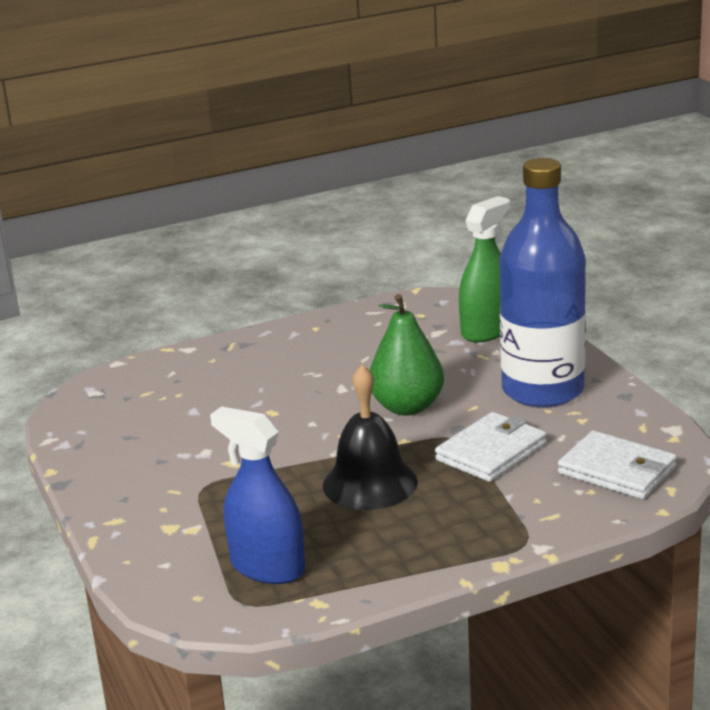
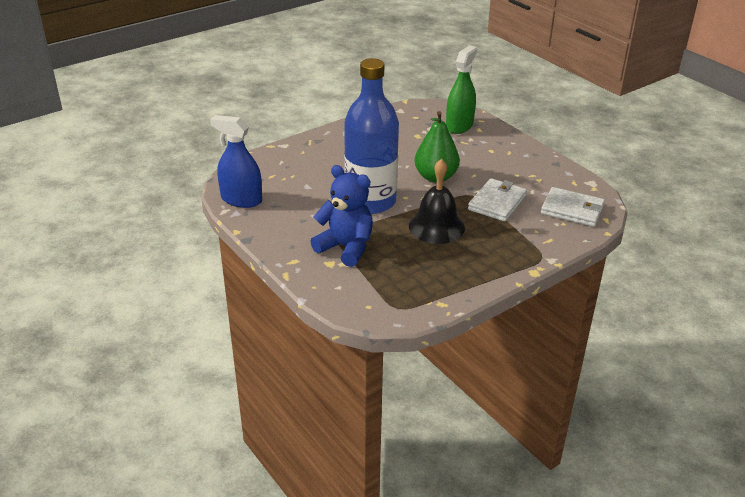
camera: 15 degrees left, 10 degrees up
blue spray bottle [210,407,305,584] -> blue spray bottle moved to [210,115,262,208]
blue bottle [500,158,586,408] -> blue bottle moved to [344,58,399,214]
none -> blue teddy bear [310,165,373,267]

